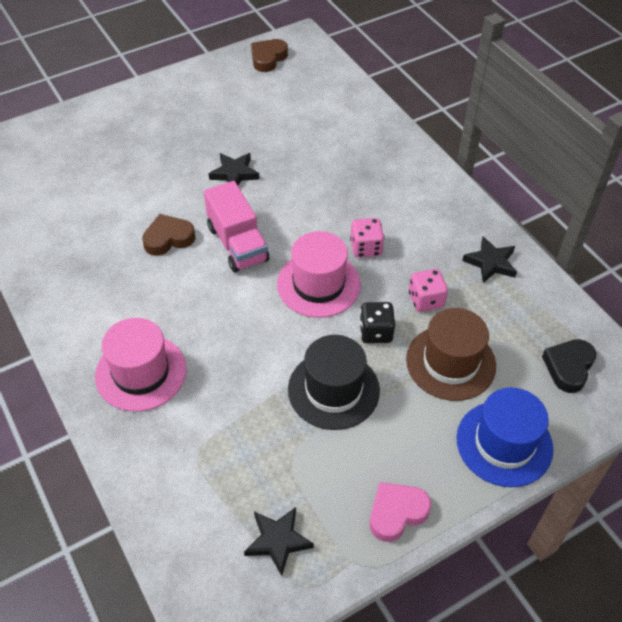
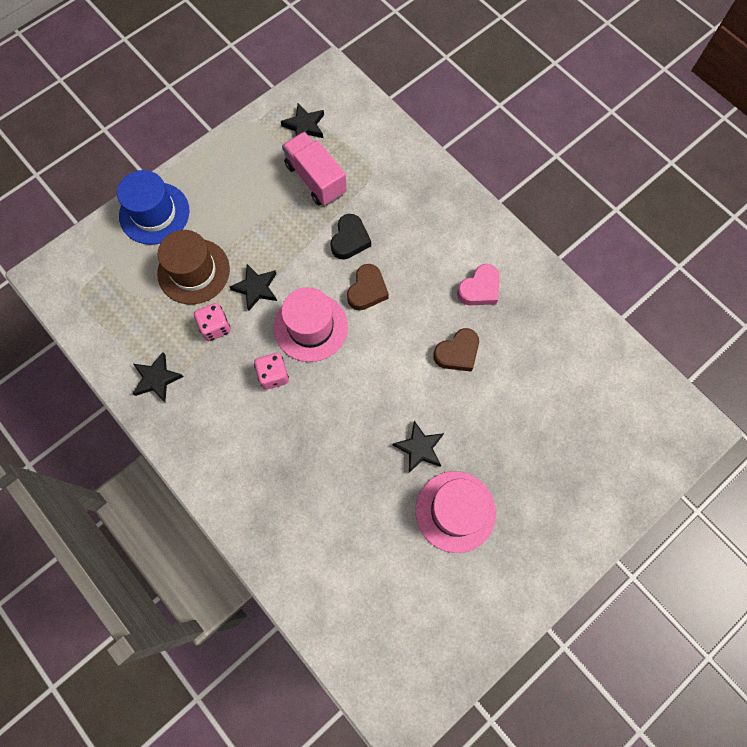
camera: 170 degrees right, 20 degrees up
pink hat [95,318,187,412] -> pink hat moved to [415,471,496,553]
pink truck [204,181,269,272] -> pink truck moved to [282,132,347,206]
brown heart [251,39,288,72] -> brown heart moved to [347,264,389,310]
black hat [288,335,380,430] -> none
black dice [359,302,395,343] -> black star [229,264,277,311]
pink heart [370,482,431,542] -> pink heart moved to [457,264,499,305]
black heart [542,339,597,393] -> black heart moved to [331,214,371,260]

